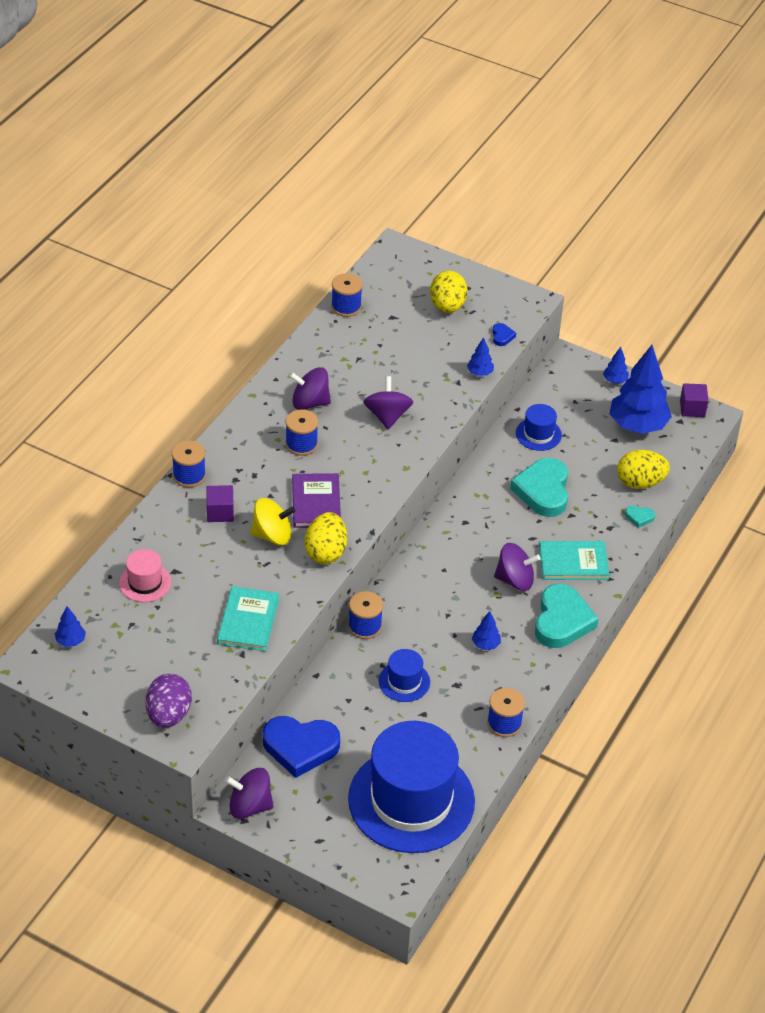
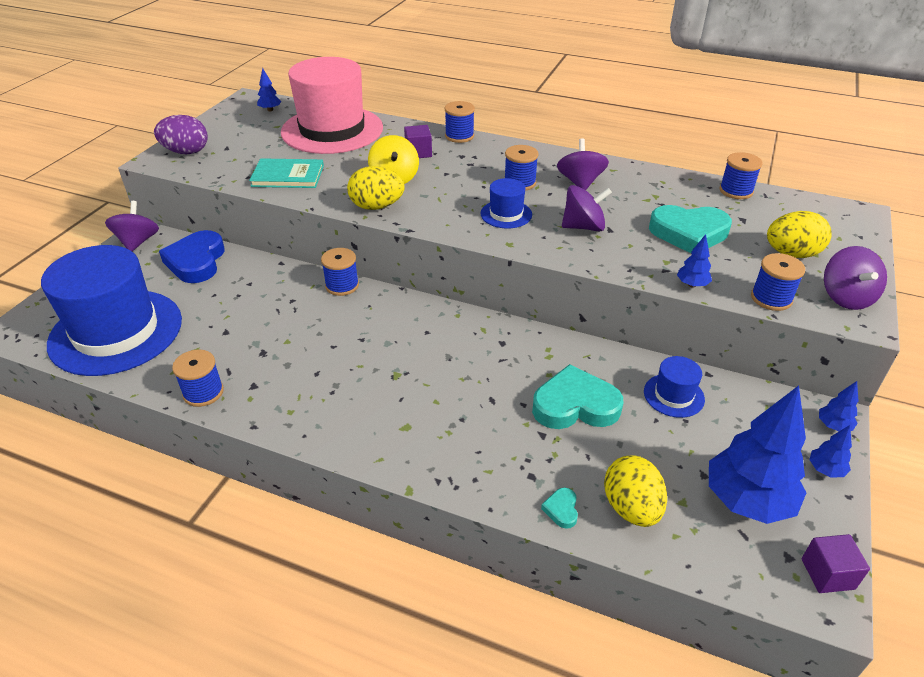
camera: 85 degrees right, 5 degrees down
pink hat [119,549,171,602] -> pink hat [281,57,383,154], size x2.34
purple book [292,473,341,528] -> none
blue hat [379,649,430,702] -> blue hat moved to [481,178,532,229]
blue tree [472,611,501,650] -> blue tree moved to [819,381,859,431]
blue heart [492,323,516,346] -> blue spool [751,253,805,311]
purple spinning top [494,543,540,591] -> purple spinning top moved to [824,246,887,310]
turquoise heart [535,584,598,648] -> turquoise heart moved to [649,205,732,253]
turquoise book [539,541,610,580] -> none

